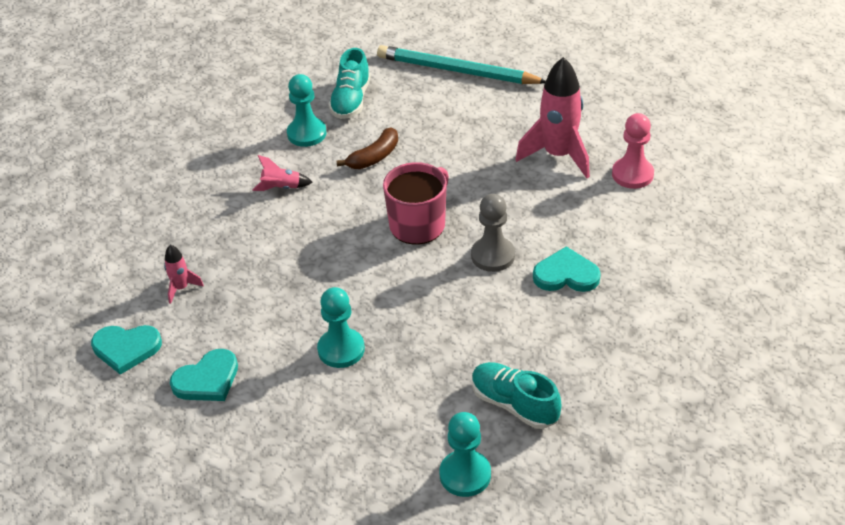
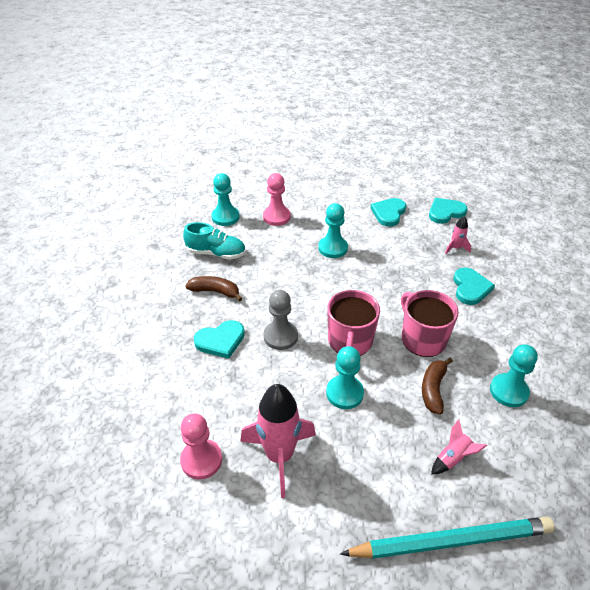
camera: 150 degrees right, 0 degrees up
pink rocket [252,155,313,191] -> pink rocket moved to [431,419,487,475]
turquoise shoe [329,48,370,119] -> none
none -> brown banana [185,276,243,301]
none -> pink pawn [263,173,291,226]
none -> turquoise pawn [326,346,364,409]
none -> pink mug [401,290,459,357]
none -> turquoise heart [453,268,495,305]

